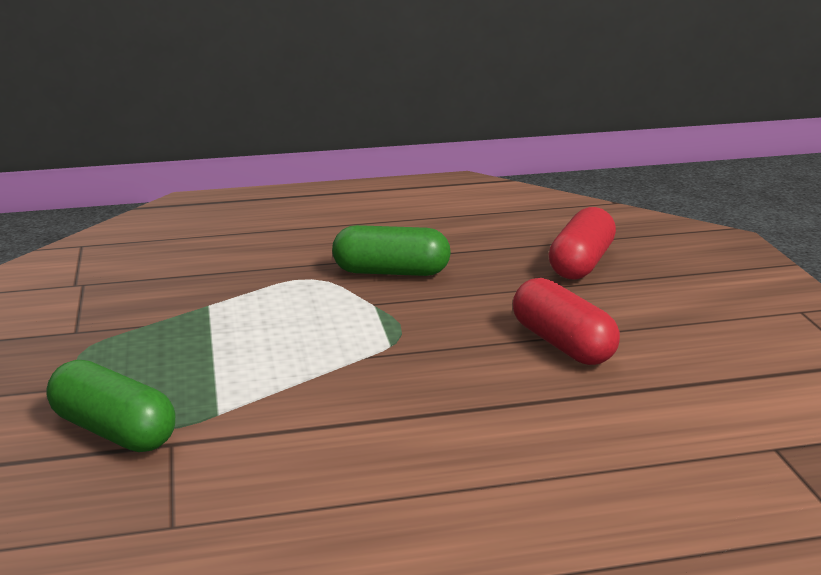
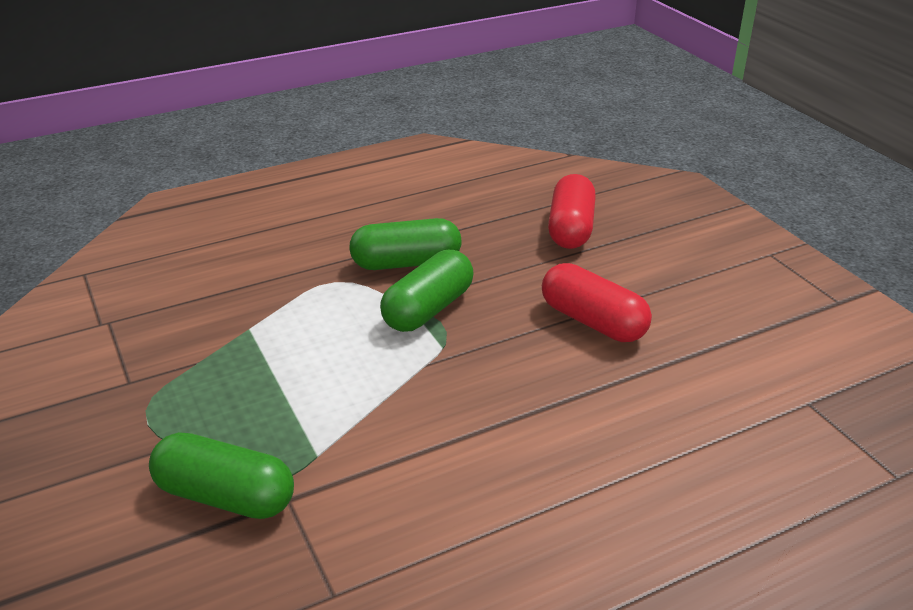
camera: 15 degrees left, 10 degrees up
none -> green capsule [380,250,474,332]

